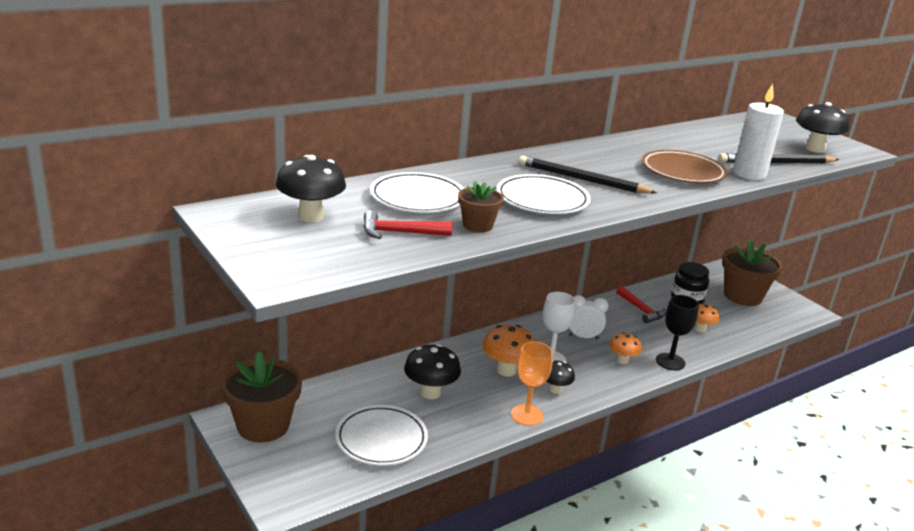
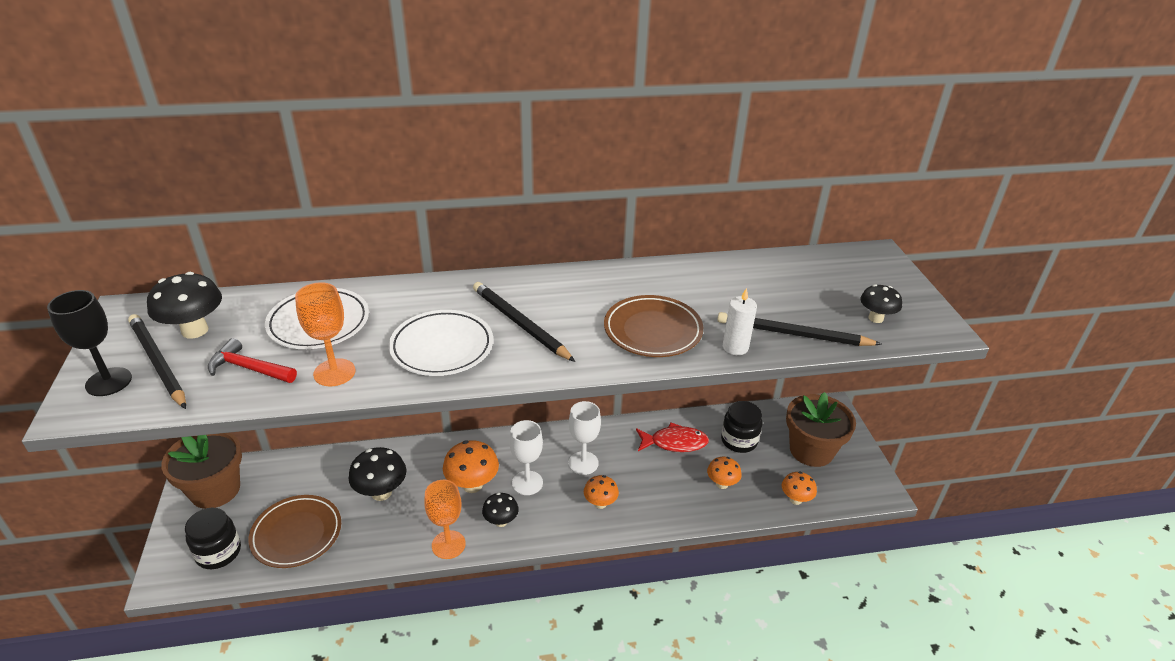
camera: 25 degrees right, 10 degrees up
white plate [335,405,428,466] -> brown plate [248,495,341,568]
brown flower pot [458,181,504,232] -> orange goblet [295,282,356,387]
white clock [569,295,609,339] -> white goblet [569,401,601,475]
red hammer [616,286,666,324] -> red fish [636,422,709,452]
black goblet [656,295,699,370] -> black goblet moved to [47,290,132,396]
white candle [733,84,784,180] -> white candle [723,288,757,355], size x0.65
black mushroom [796,102,850,153] -> black mushroom [860,284,902,323], size x0.63
none -> black pencil [128,314,186,409]
none -> black jar [185,507,241,569]
none -> orange mushroom [782,472,817,505]

